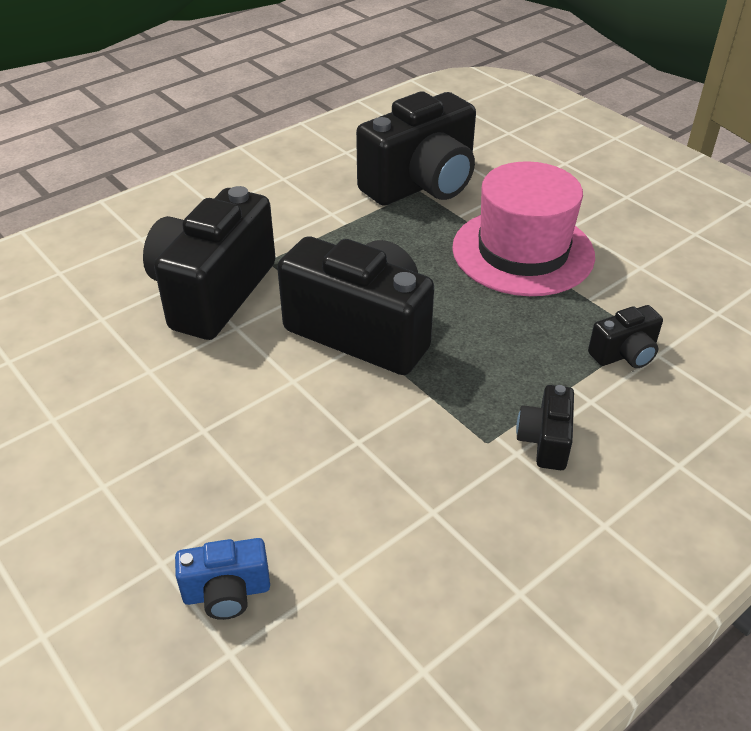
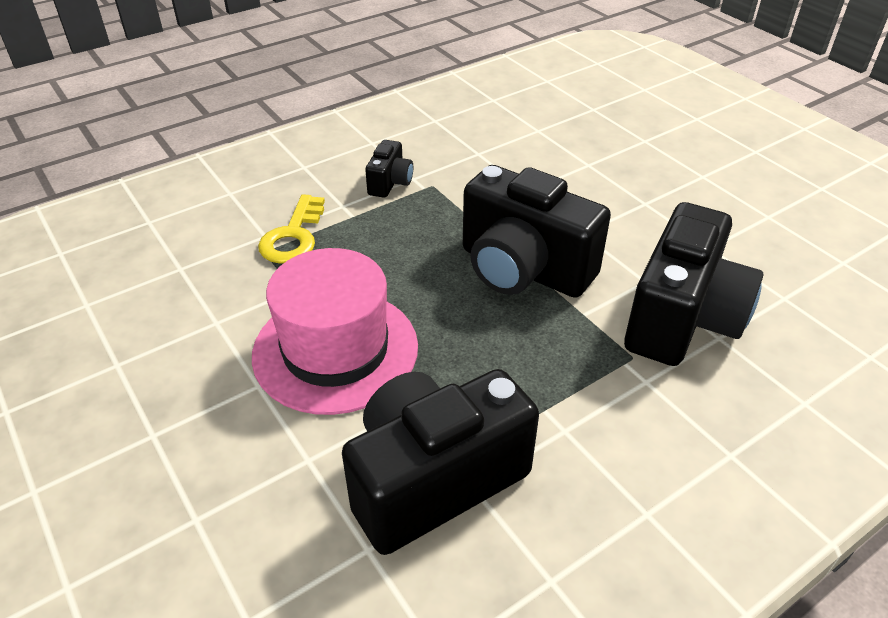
camera: 175 degrees left, 0 degrees up
blue camera [175,538,270,620] -> none
black camera [588,305,663,368] -> yellow key [258,195,325,264]

